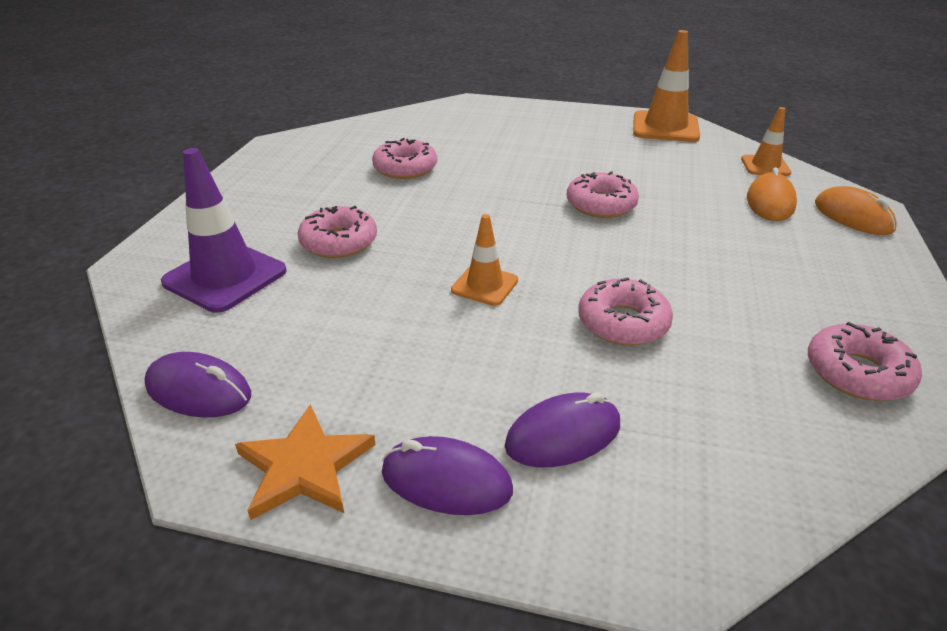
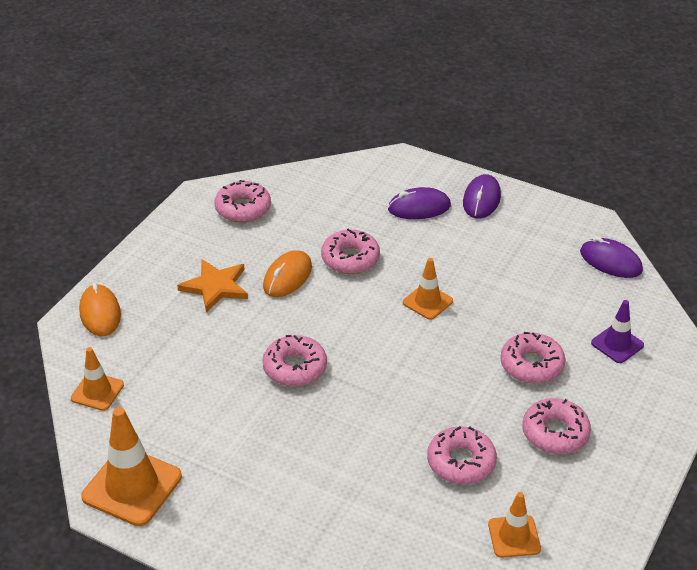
camera: 165 degrees left, 5 degrees up
purple traffic cone [161,148,287,313] -> purple traffic cone [591,300,644,363], size x0.58
orange star [235,404,376,520] -> orange star moved to [177,259,248,313]
purple mouse [382,436,513,515] -> purple mouse turned 75 degrees clockwise [463,174,501,219]
orange mouse [747,167,797,221] -> orange mouse moved to [263,250,312,297]
none -> orange traffic cone [488,492,541,558]
none -> pink donut [522,398,591,454]

